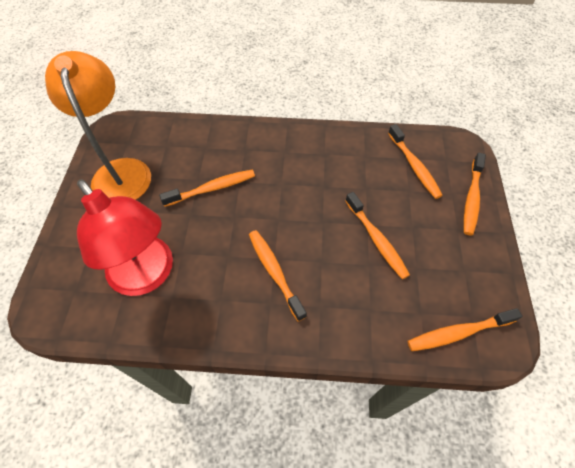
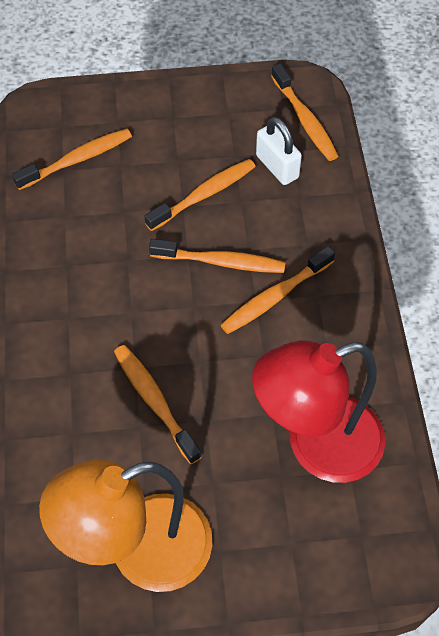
camera: 100 degrees left, 0 degrees up
red lamp [77,179,173,296] -> red lamp turned 150 degrees counterclockwise [252,341,385,483]
orange toothbrush [464,153,486,235] -> orange toothbrush moved to [149,239,286,273]
none -> white padlock [256,117,302,185]

